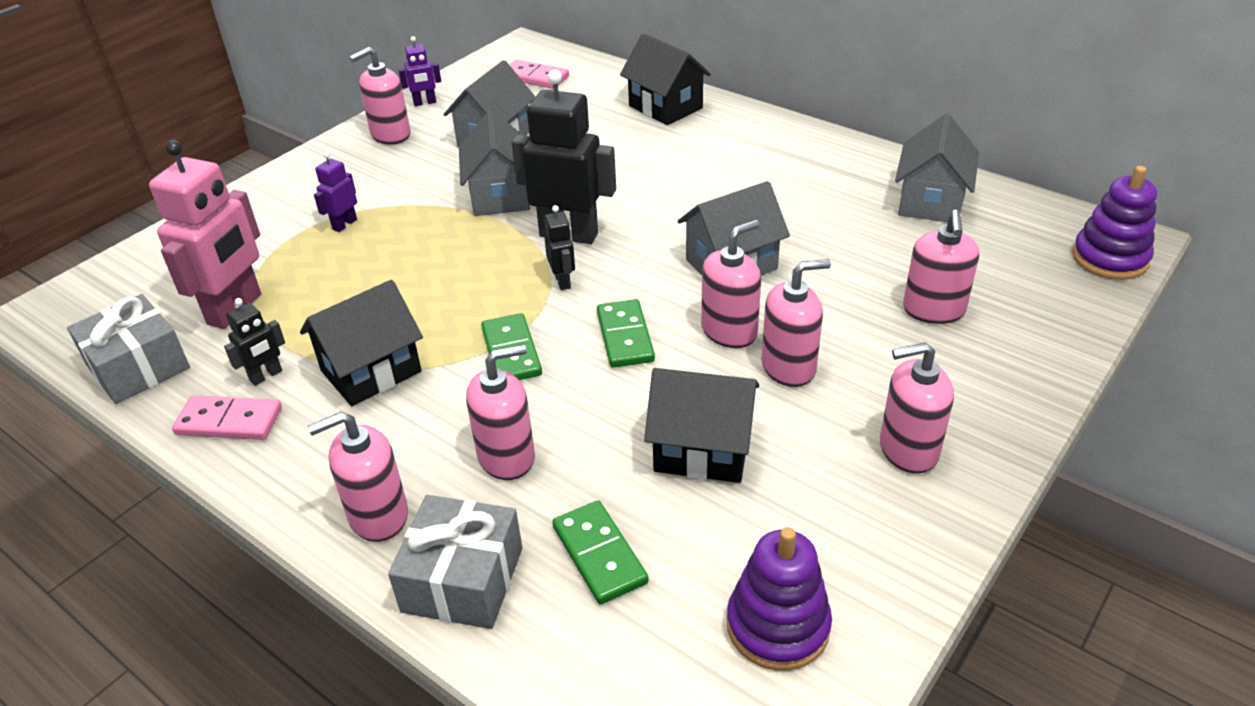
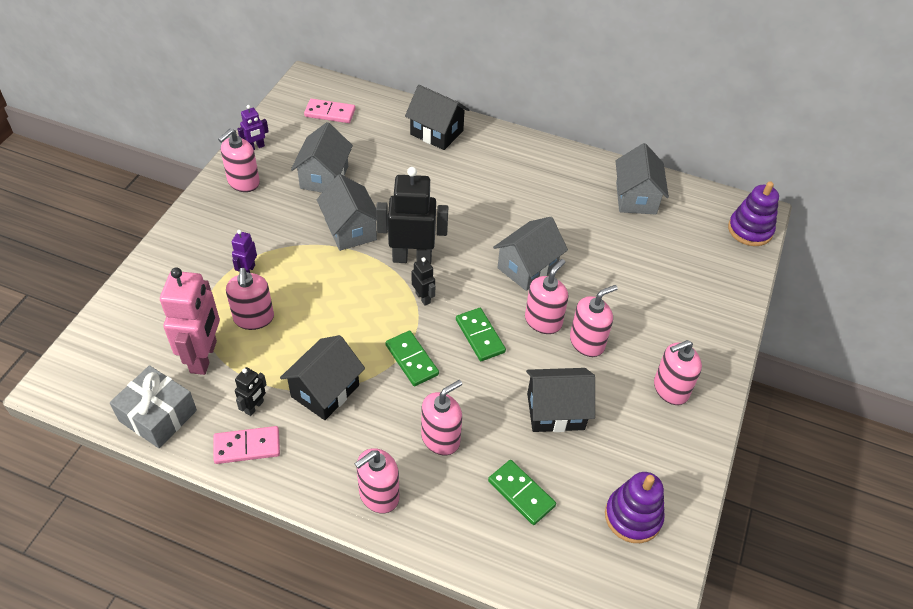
camera: 20 degrees left, 10 degrees up
grey gift [388,495,522,629] -> none
pink soap dispenser [903,210,979,324] -> pink soap dispenser moved to [226,268,274,330]

